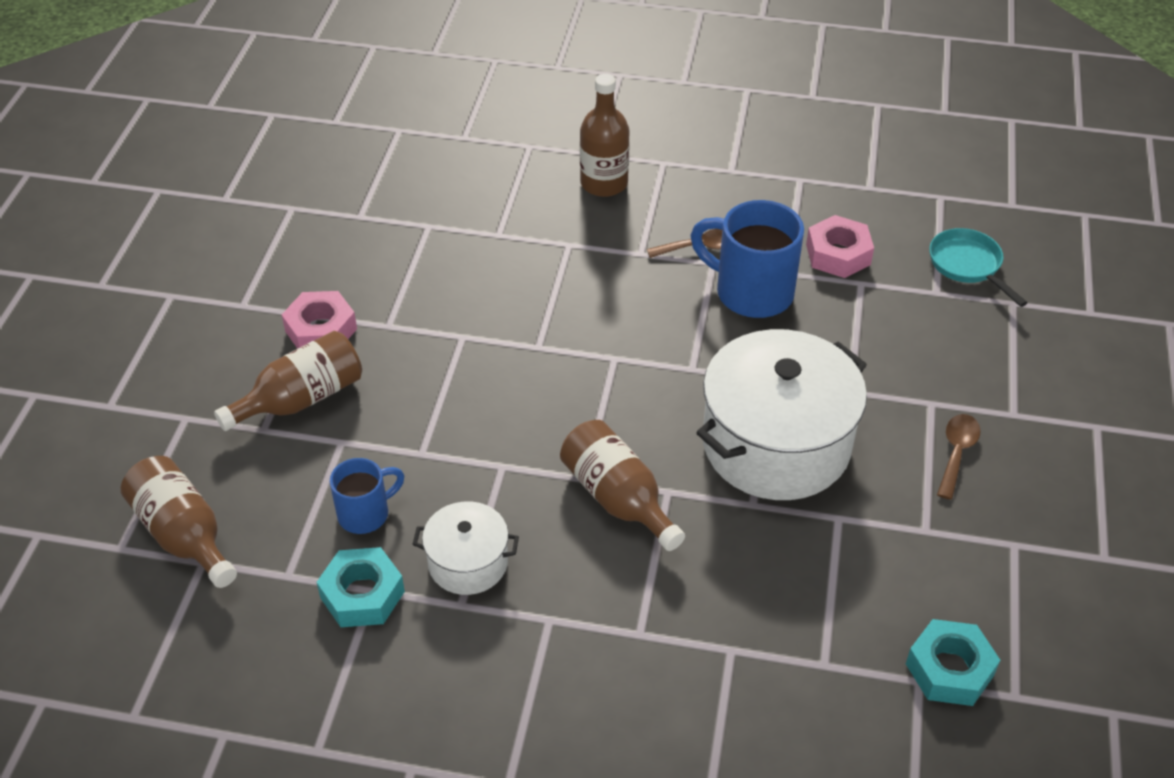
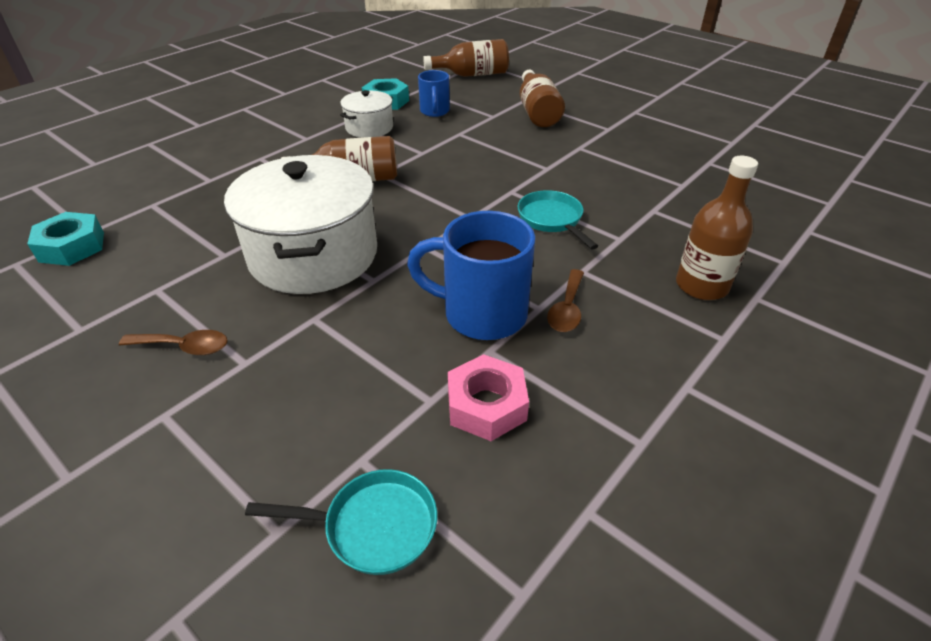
camera: 120 degrees right, 5 degrees down
pink nut [282,291,357,349] -> none
blue mug [690,200,804,318] -> blue mug turned 135 degrees counterclockwise [407,211,535,340]
brown spoon [937,414,981,500] -> brown spoon turned 45 degrees counterclockwise [119,330,228,355]
none -> turquoise pan [518,190,598,250]

